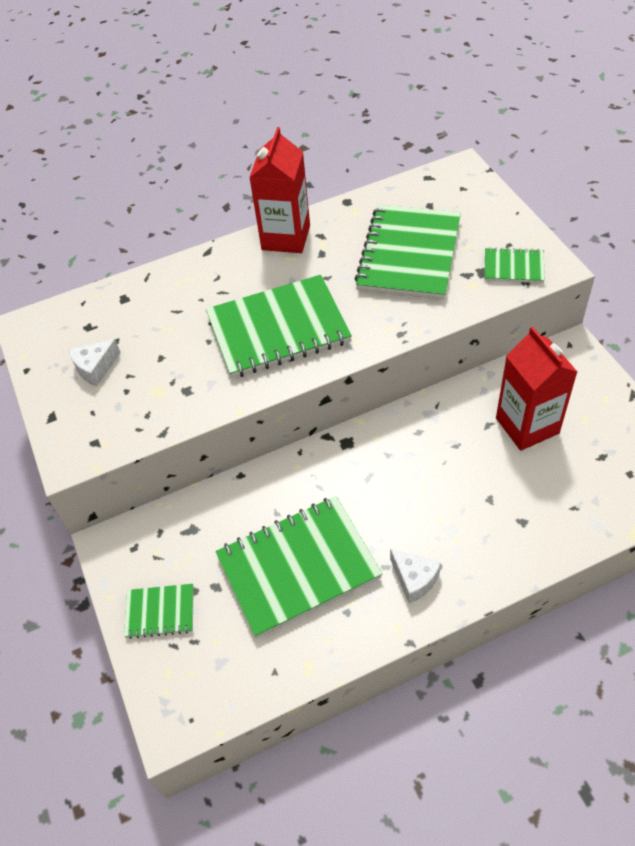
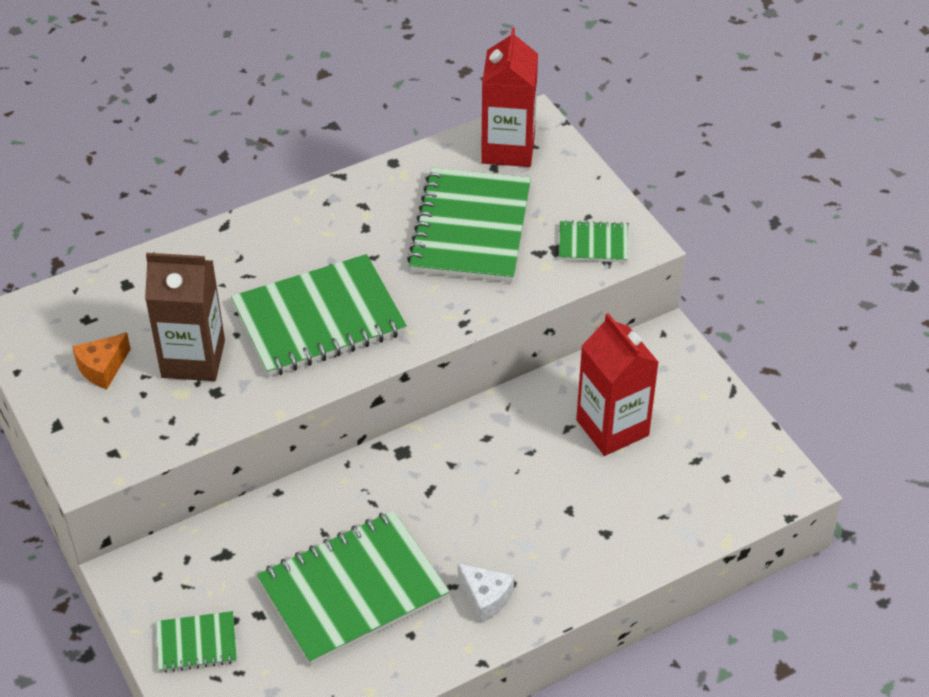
camera: 10 degrees left, 5 degrees down
white cheese [69,339,121,386] -> orange cheese [72,333,131,389]
red carton [249,127,310,253] -> red carton moved to [481,28,538,167]
none -> brown carton [145,253,225,381]

